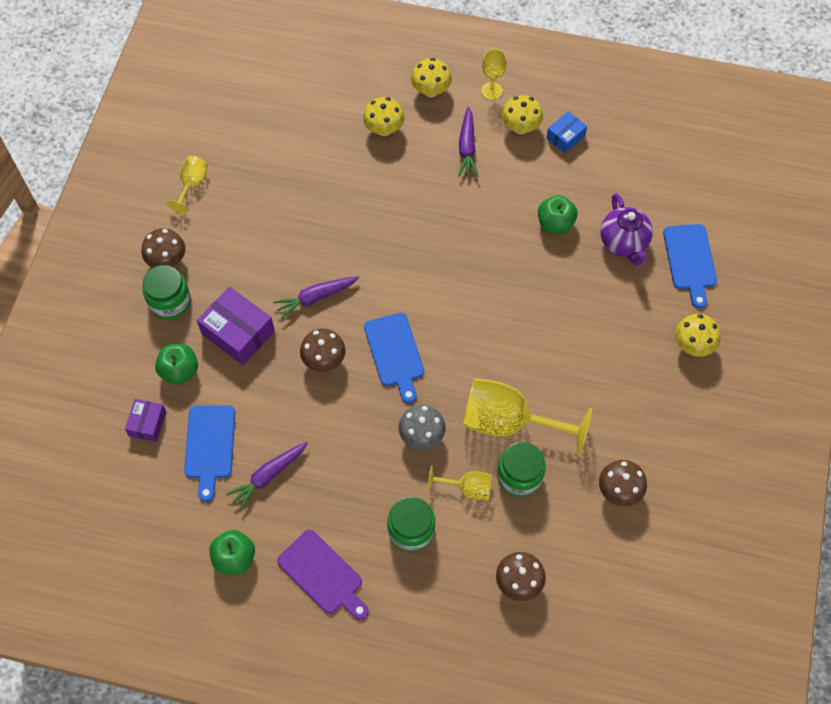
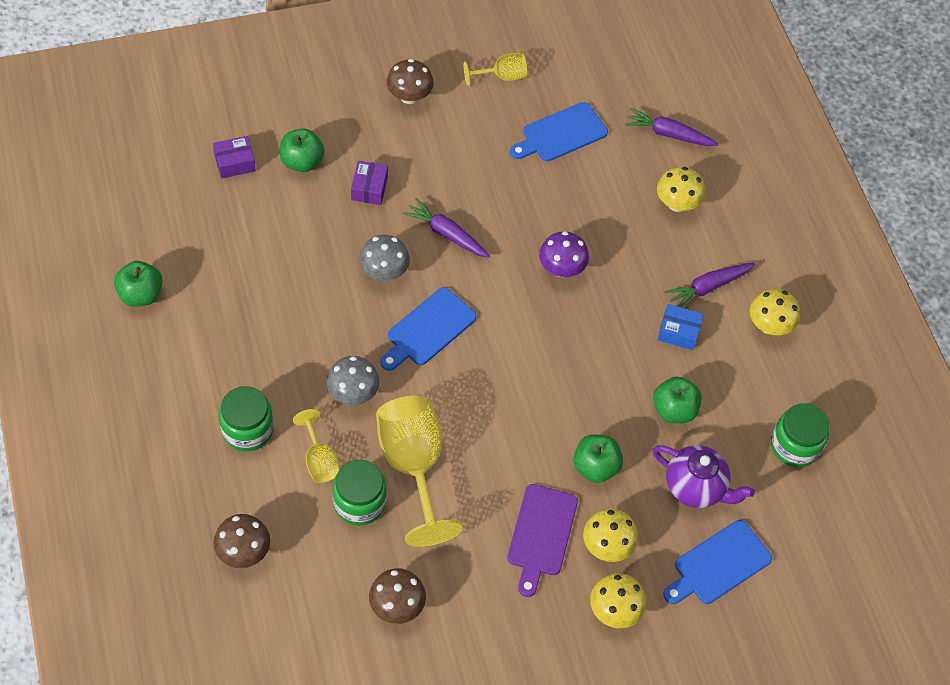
camera: 55 degrees right, 5 degrees down
green jar [143,265,191,319] -> green jar moved to [771,403,829,467]
blue cutting board [184,405,235,502] -> blue cutting board moved to [510,102,608,162]
purple box [197,287,275,365] -> purple box [351,161,388,205], size x0.58
purple carrot [226,442,308,511] -> purple carrot moved to [625,108,719,146]
purple cutting board [277,530,369,620] -> purple cutting board moved to [507,484,578,597]
brown mushroom [300,329,346,372] -> grey mushroom [359,235,410,281]
yellow mushroom [411,58,452,97] -> yellow mushroom moved to [583,509,638,562]
yellow goblet [481,49,507,100] -> none
blue box [546,111,587,153] -> blue box moved to [658,304,703,350]
purple teapot [601,193,653,266] -> purple teapot turned 105 degrees counterclockwise [653,445,755,508]
none -> purple mushroom [539,231,589,277]
none -> green apple [573,434,623,483]

